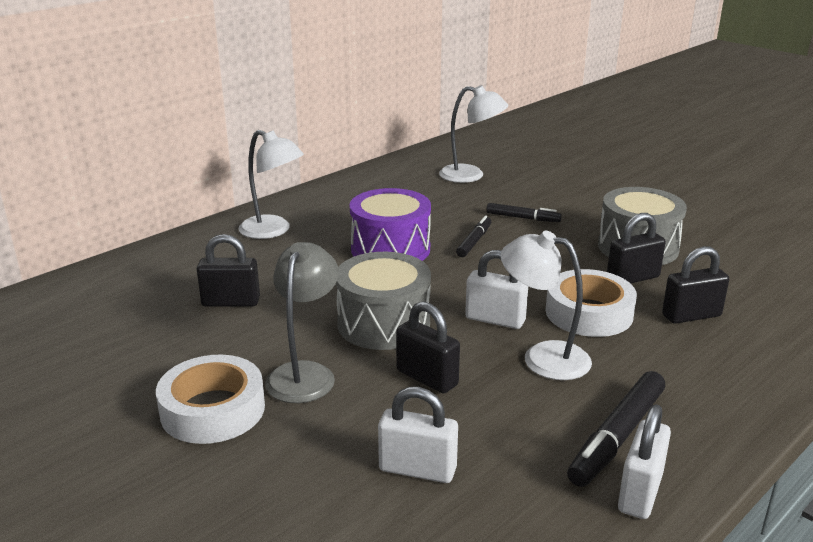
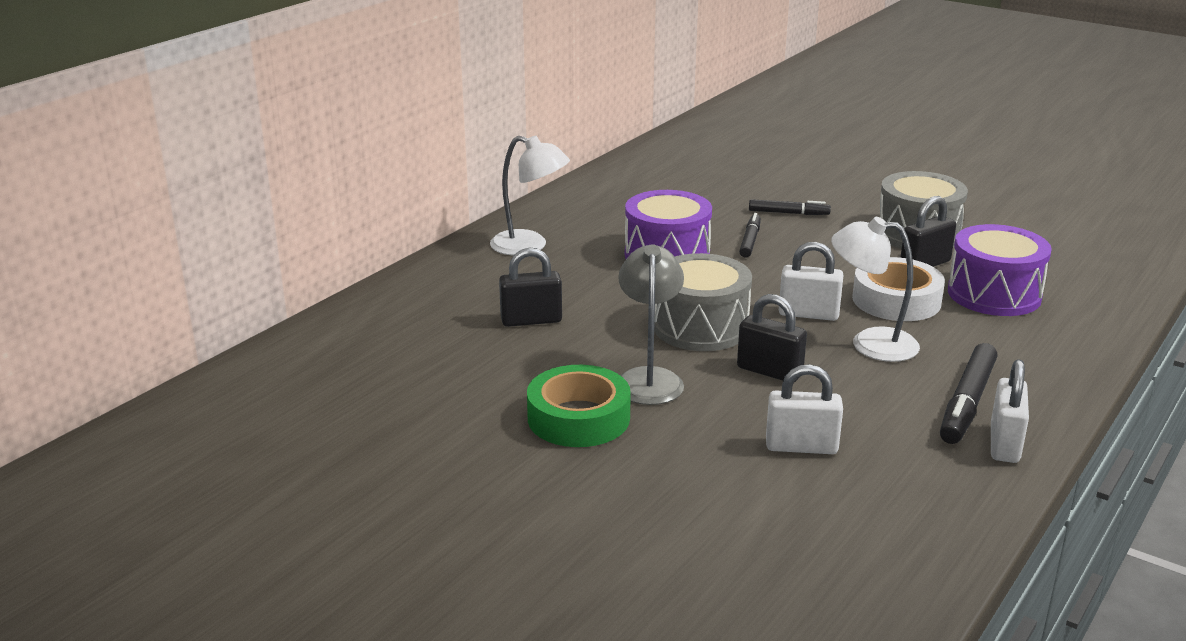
camera: 10 degrees left, 0 degrees up
white tape [156,355,265,444] -> green tape [527,365,631,447]
white lamp [439,85,508,183] -> none
black padlock [662,246,729,324] -> purple drum [948,224,1052,316]

